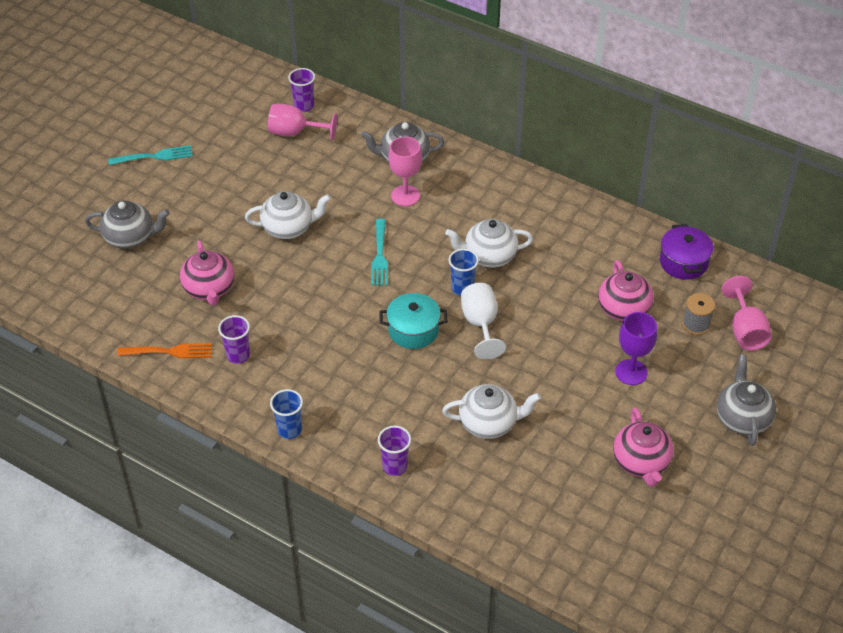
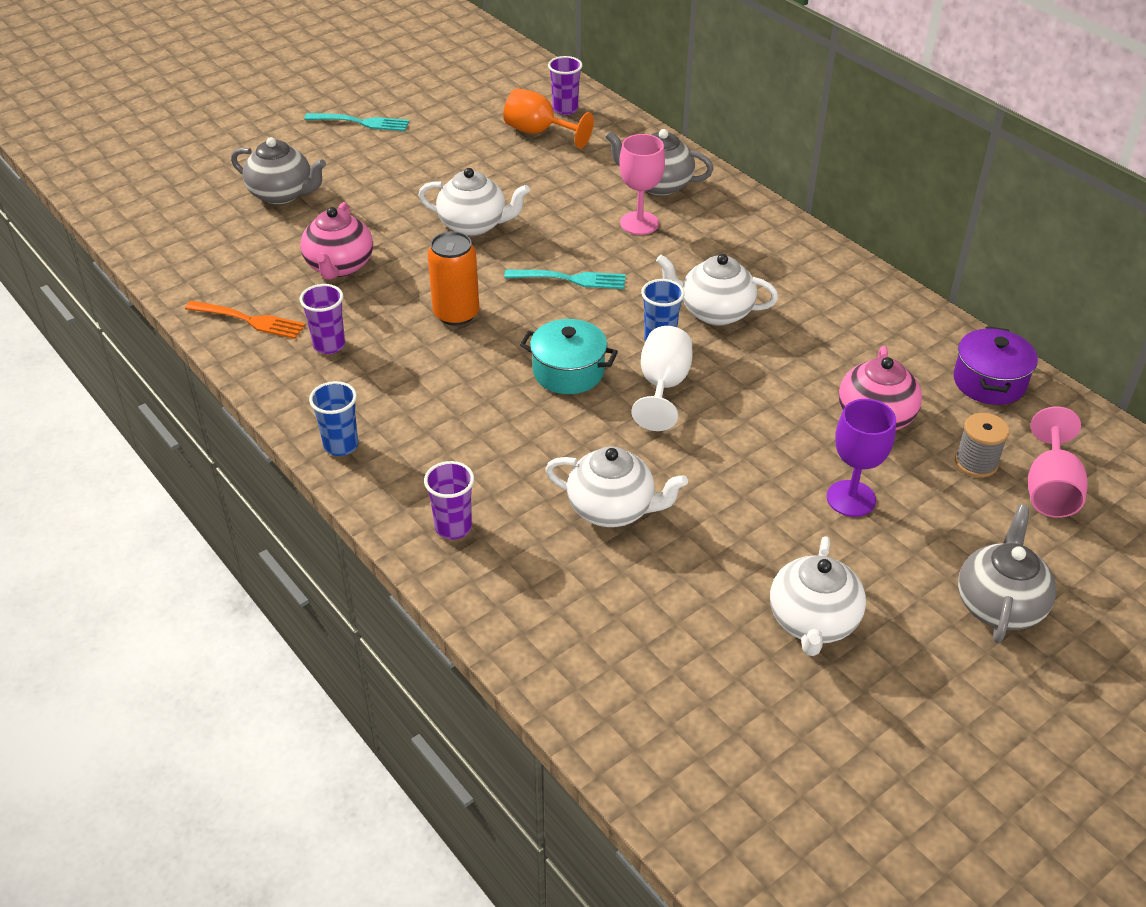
camera: 20 degrees right, 5 degrees down
pink goblet [268,104,337,141] -> orange goblet [503,89,594,149]
turquoise fork [371,219,388,286] -> turquoise fork turned 105 degrees counterclockwise [504,270,626,289]
pink teapot [613,408,674,487] -> white teapot [770,536,866,656]
none -> orange can [428,231,479,326]

